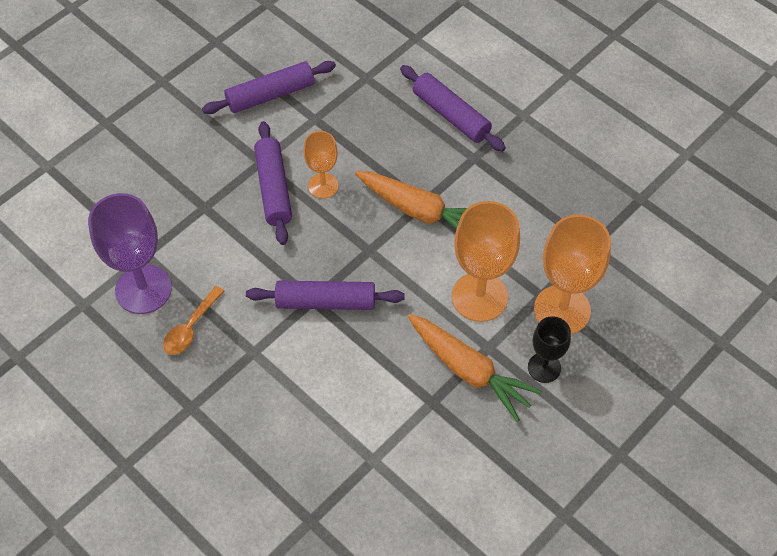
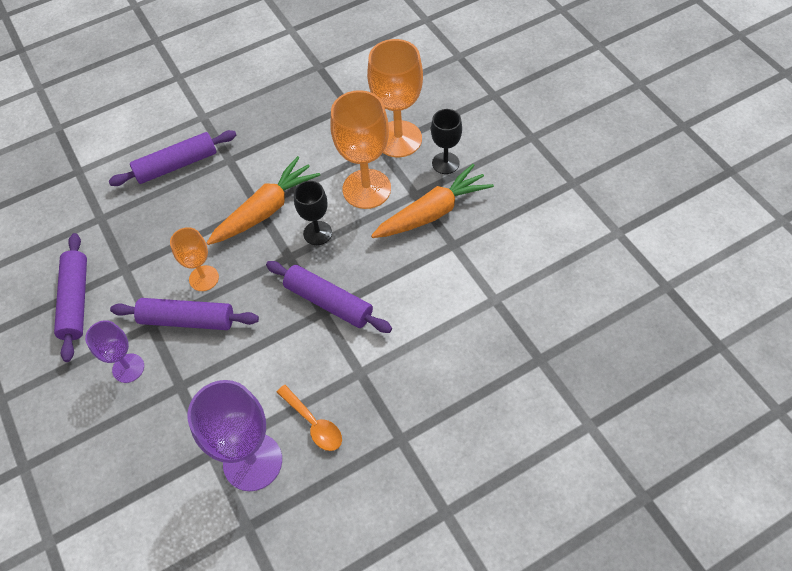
camera: 70 degrees left, 0 degrees up
purple rolling pin [246,281,405,310] -> purple rolling pin turned 75 degrees counterclockwise [266,261,392,333]
none -> purple goblet [85,320,144,383]
none -> black goblet [294,181,332,245]

